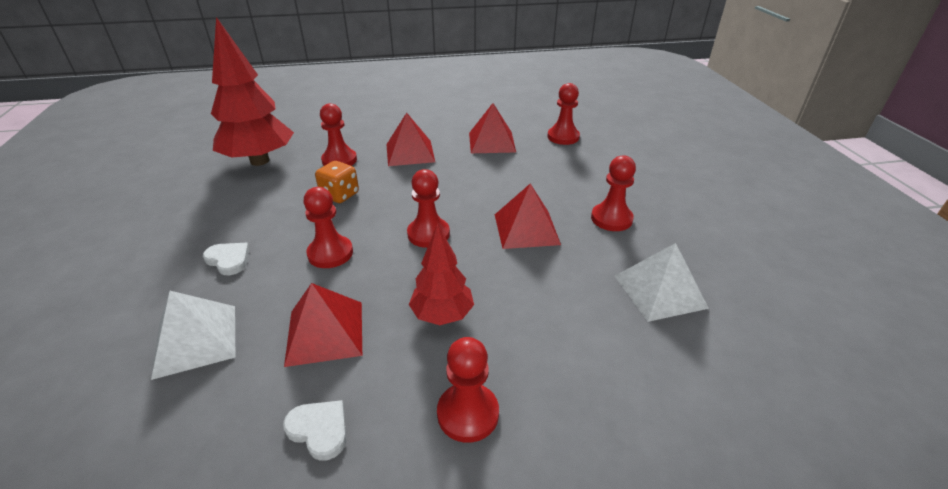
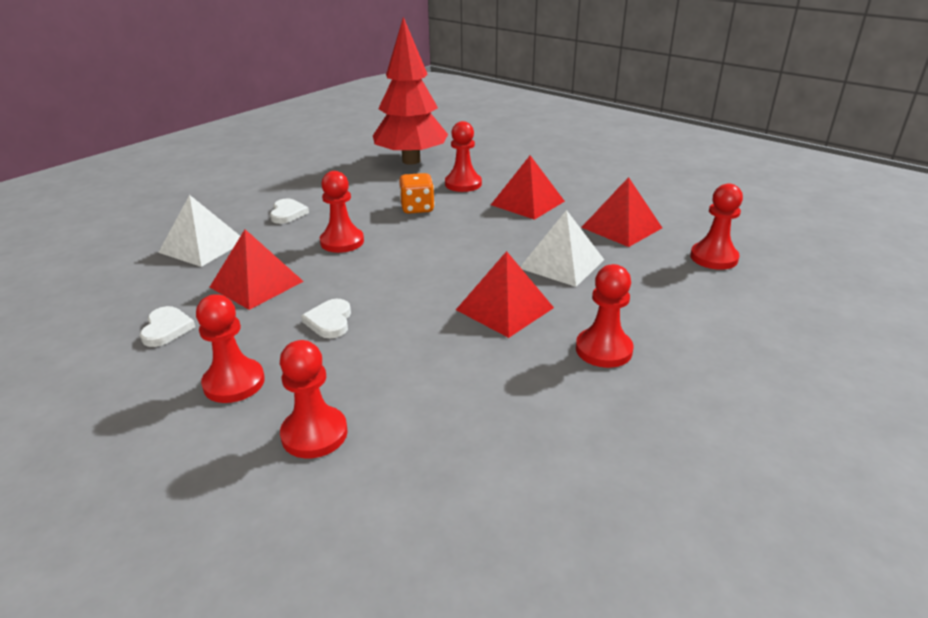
camera: 50 degrees right, 5 degrees down
red pawn [407,169,450,248] -> red pawn moved to [280,340,348,458]
red tree [409,224,474,325] -> white heart [301,299,351,338]
white pyramid [615,243,709,322] -> white pyramid moved to [520,210,604,287]

